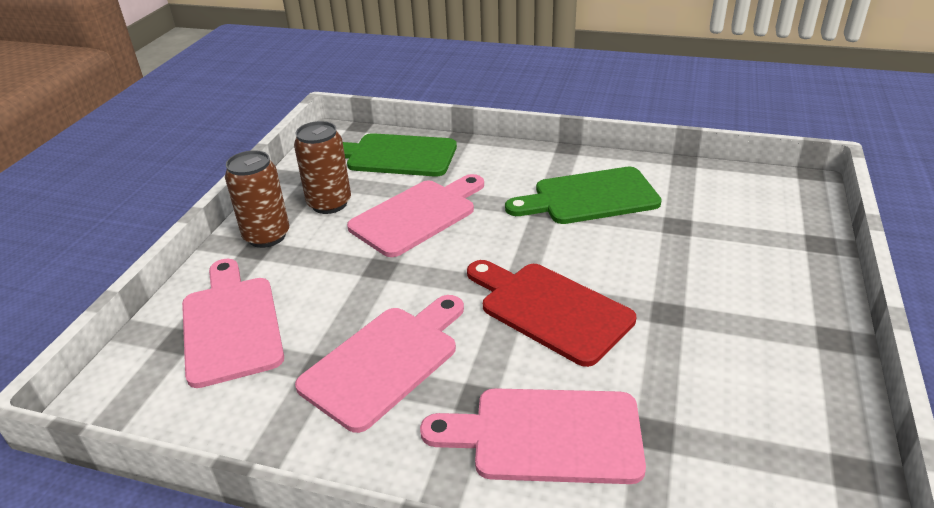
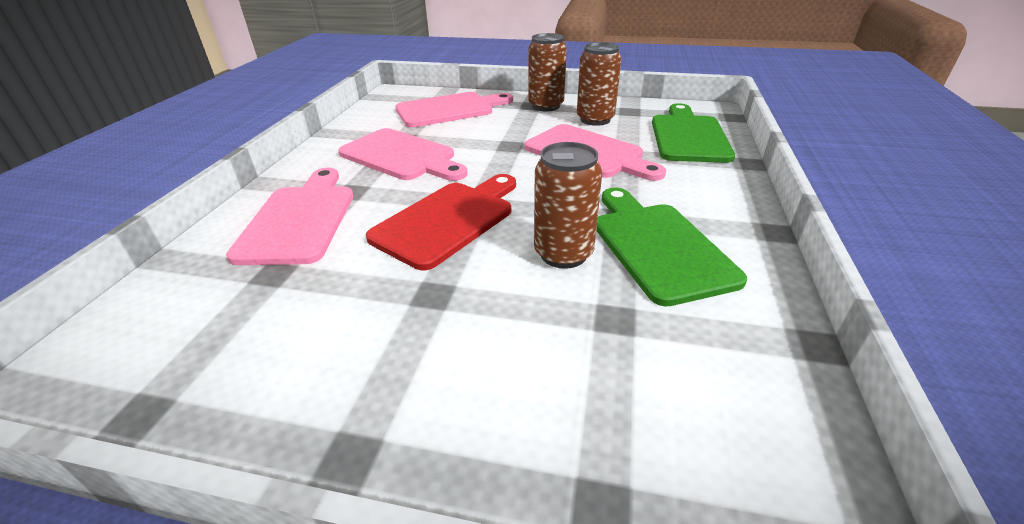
camera: 85 degrees right, 0 degrees up
none -> brown can [534,142,602,269]

